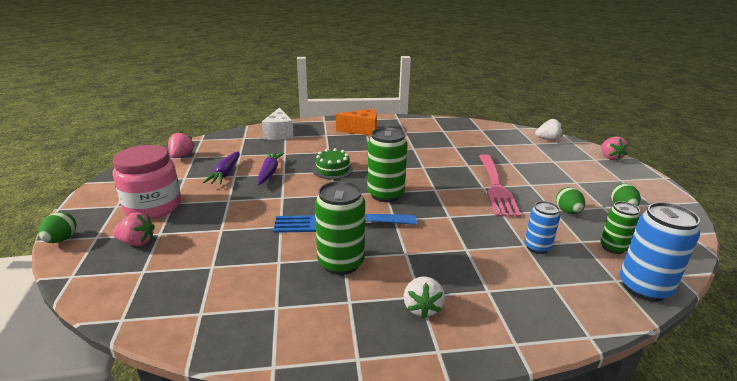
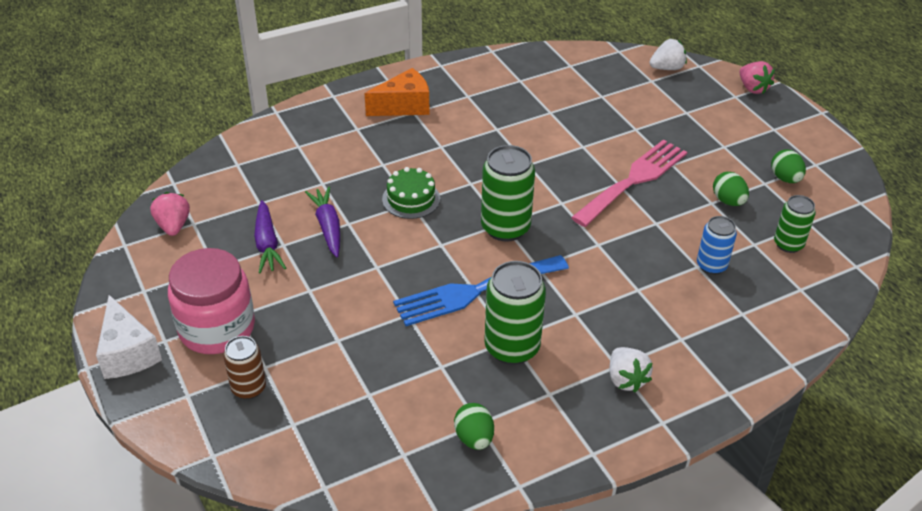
camera: 20 degrees left, 15 degrees up
green egg [38,212,76,243] -> green egg moved to [454,403,494,450]
pink strawberry [112,212,155,246] -> brown can [223,336,266,399]
white cheese [262,107,294,140] -> white cheese moved to [96,295,162,379]
pink fork [479,154,521,217] -> pink fork turned 120 degrees counterclockwise [571,140,687,227]
blue can [620,202,700,302] -> none

